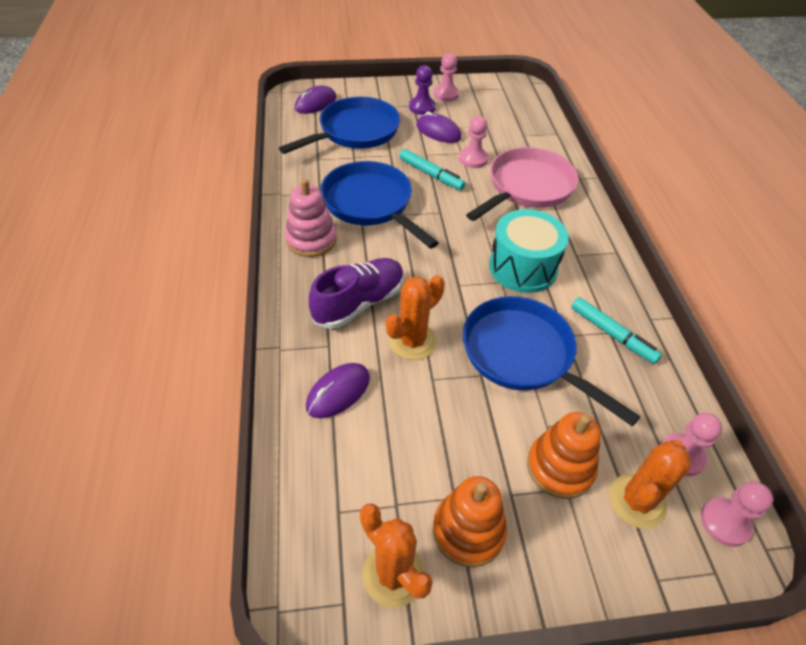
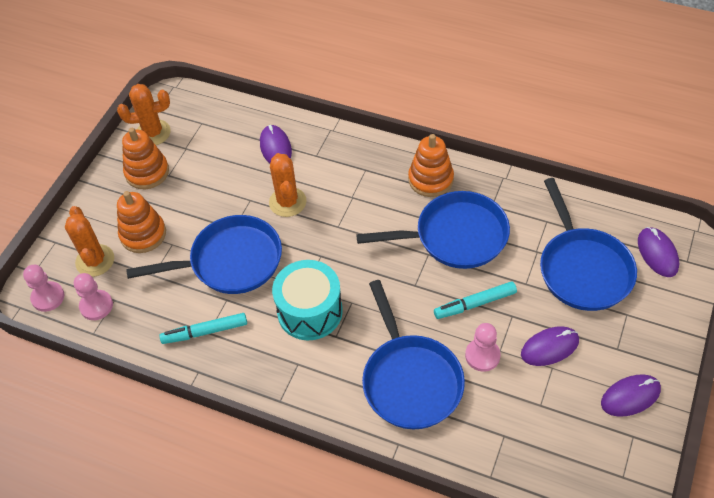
camera: 125 degrees right, 5 degrees up
pink stacking toy [285,179,337,257] -> orange stacking toy [408,134,454,197]
purple shoe [309,258,404,329] -> none
purple pawn [409,65,436,115] -> none
pink pawn [433,53,459,102] -> purple mouse [601,374,661,417]
pink pan [466,147,579,221] -> blue pan [362,280,465,429]

